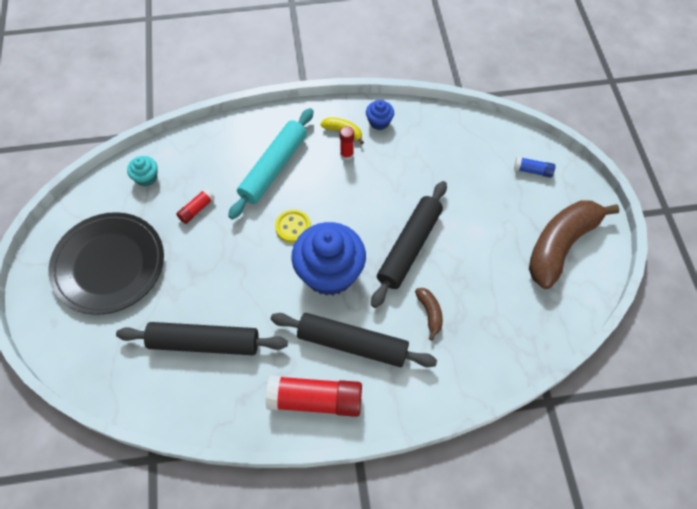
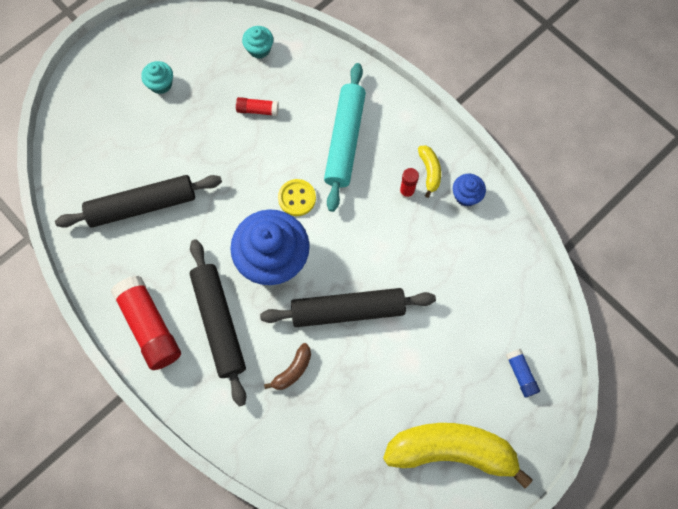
camera: 55 degrees right, 10 degrees up
black plate [49,212,164,315] -> turquoise cupcake [141,61,173,94]
black rolling pin [116,322,288,355] -> black rolling pin turned 75 degrees counterclockwise [55,175,222,228]
turquoise rolling pin [228,108,313,219] -> turquoise rolling pin turned 75 degrees counterclockwise [324,63,366,212]
brown banana [529,200,619,289] -> yellow banana [383,423,533,488]

